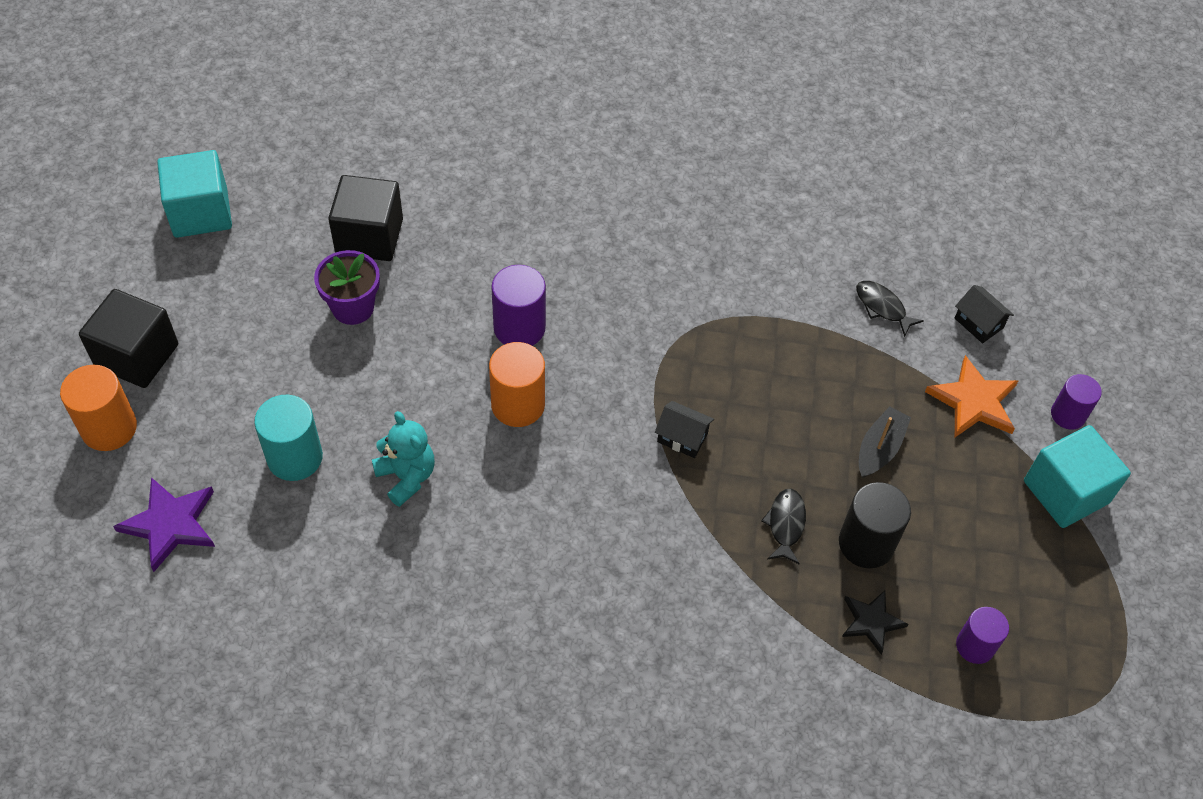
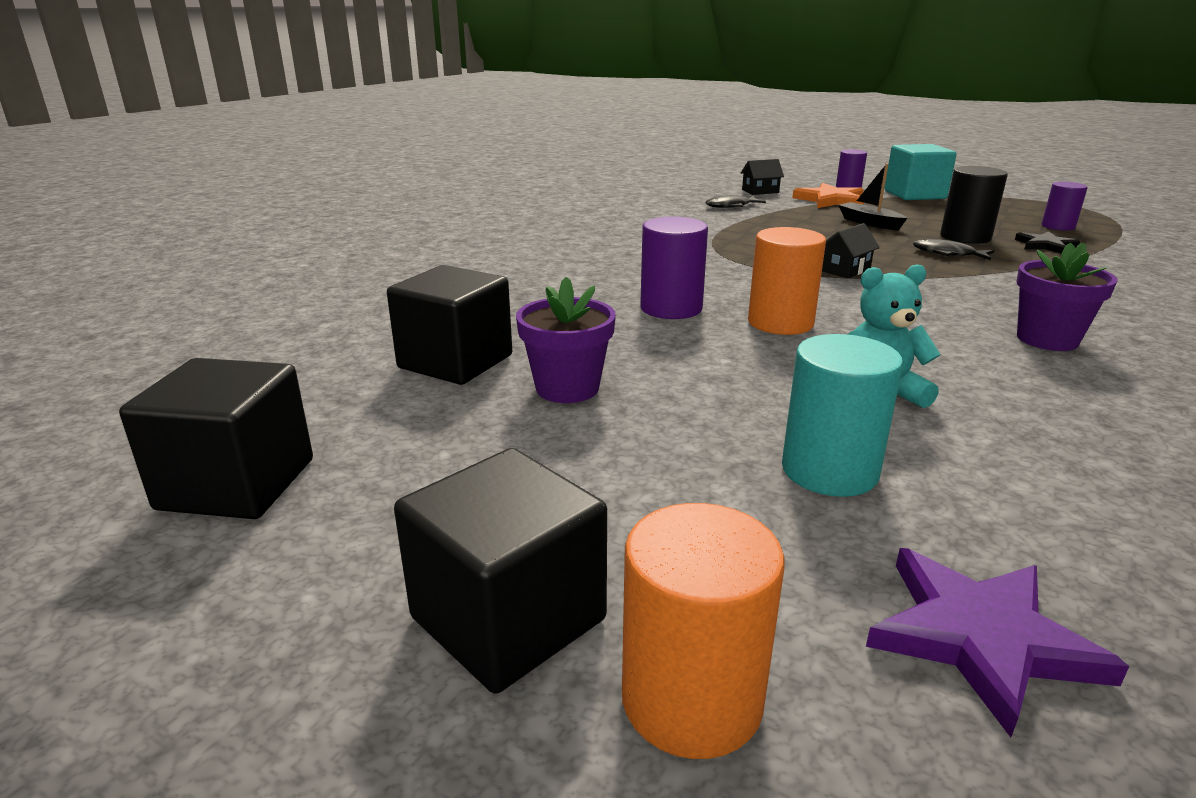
camera: 65 degrees left, 30 degrees down
turquoise cube [157,150,232,238] -> black cube [119,358,313,519]
none -> purple flower pot [1016,243,1118,351]

